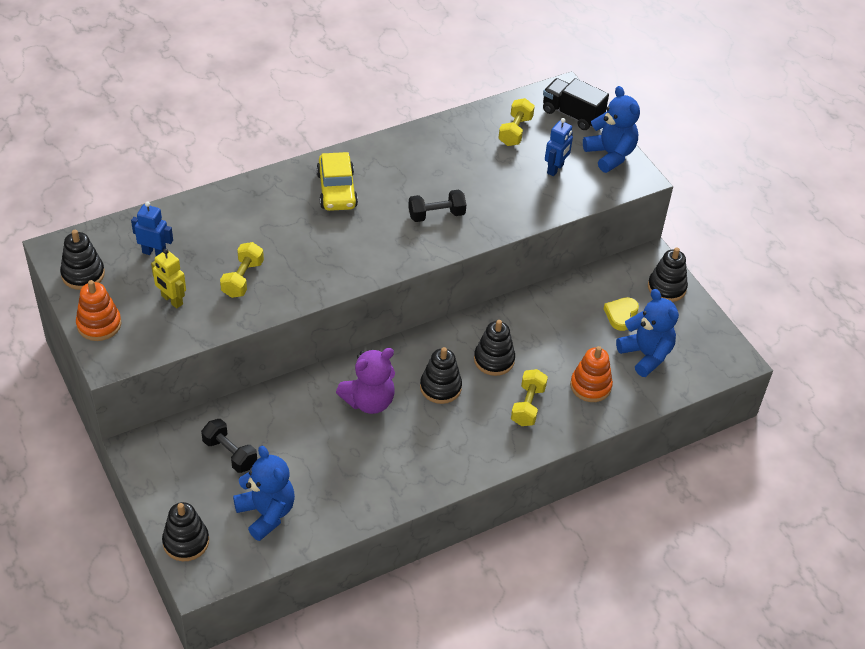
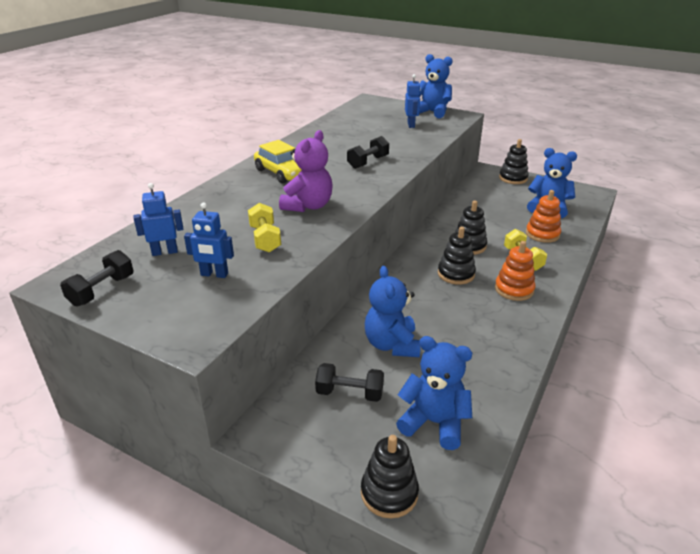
camera: 30 degrees left, 15 degrees down
black stacking toy [60,230,105,290] -> black dumbbell [60,250,133,307]
orange stacking toy [76,280,121,341] -> orange stacking toy moved to [495,241,535,301]
yellow robot [151,249,186,308] -> blue robot [184,203,234,278]
purple teddy bear [336,348,395,414] -> purple teddy bear moved to [279,130,333,212]
yellow dumbbell [498,98,535,146] -> none
black truck [543,78,609,130] -> none
yellow heart [603,297,639,331] -> none
none -> blue teddy bear [365,266,421,357]

